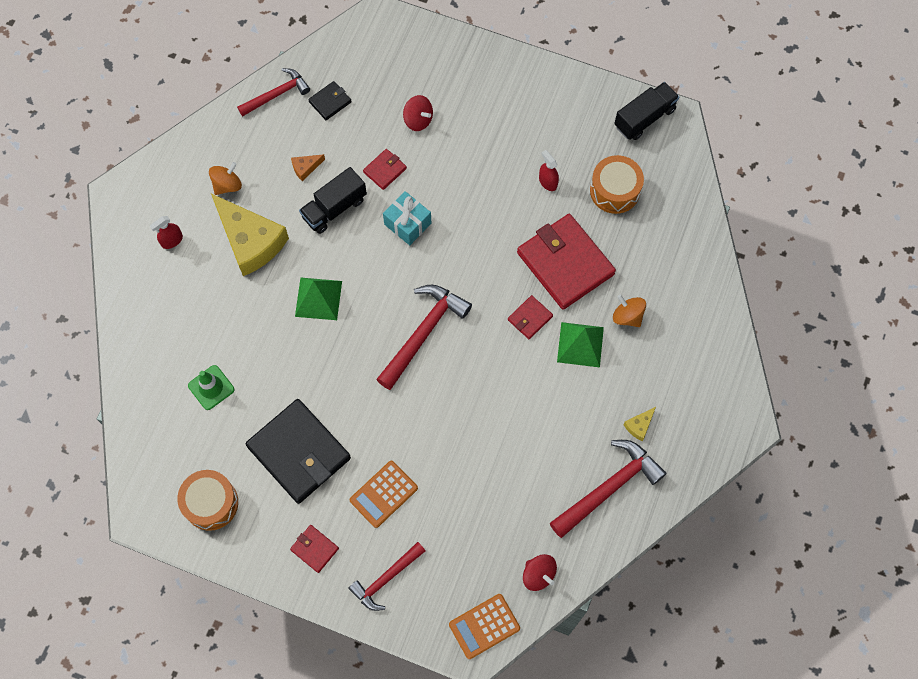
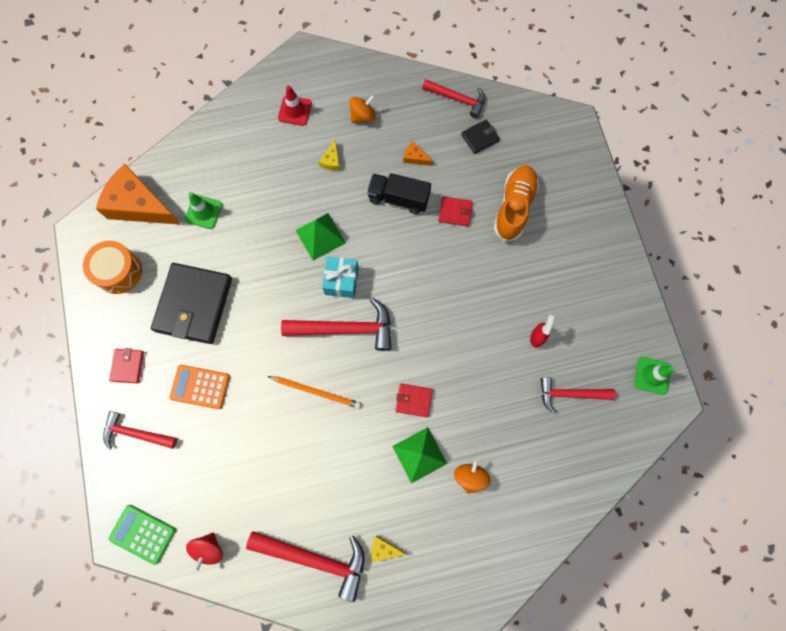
camera: 55 degrees right, 5 degrees up
red spray bottle [150,216,183,249] -> red traffic cone [278,85,312,126]
orange spinning top [209,162,242,195] -> orange spinning top turned 45 degrees counterclockwise [350,95,376,123]
yellow cheese [211,194,289,276] -> yellow cheese [319,140,340,171], size x0.40
black wallet [308,81,352,120] -> black wallet turned 45 degrees counterclockwise [461,119,500,154]
turquoise gift [383,191,431,245] -> turquoise gift moved to [322,257,359,298]
red spinning top [403,95,433,131] -> orange shoe [494,165,539,242]
orange calculator [449,594,520,659] -> green calculator [109,505,176,565]
red wallet [517,214,616,310] -> none
orange drum [590,155,644,214] -> red hammer [541,377,616,414]
black truck [614,82,679,140] -> green traffic cone [634,357,674,395]
none -> orange cheese [96,164,181,225]
none -> orange pencil [268,376,361,408]

